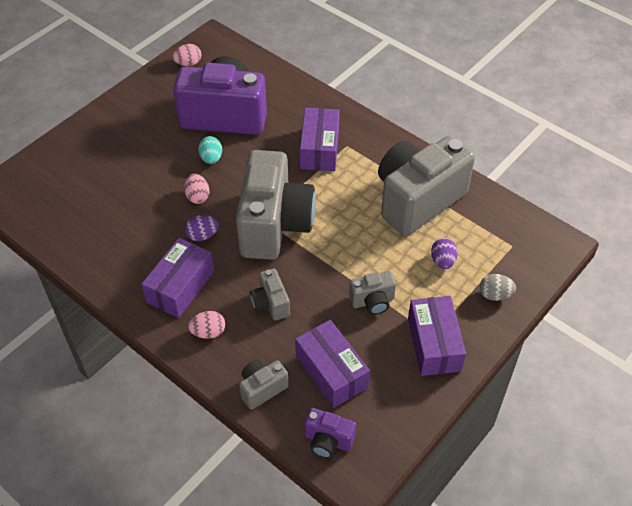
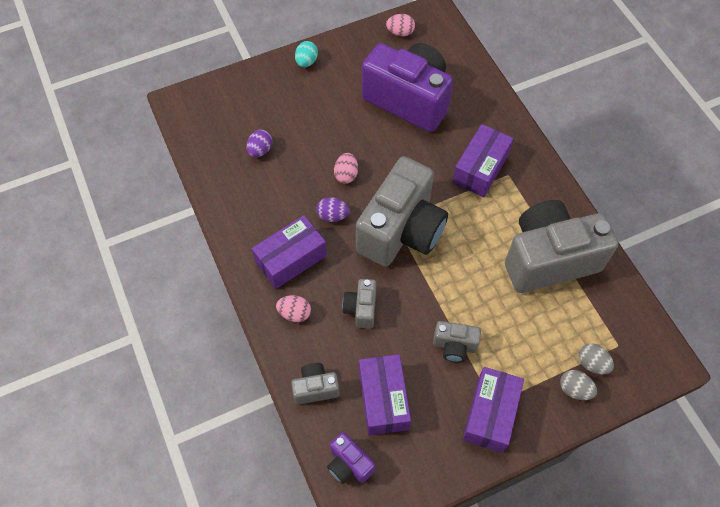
camera: 25 degrees right, 10 degrees up
turquoise egg [198,136,222,164] -> turquoise egg moved to [295,41,318,67]
purple egg [431,238,458,269] -> purple egg moved to [246,130,272,157]
none -> grey egg [579,343,614,375]

